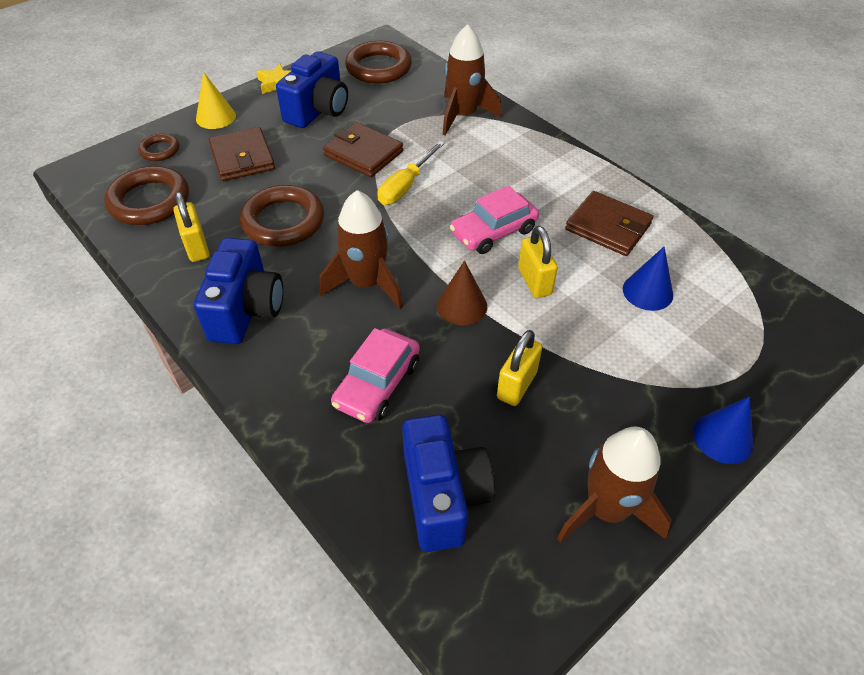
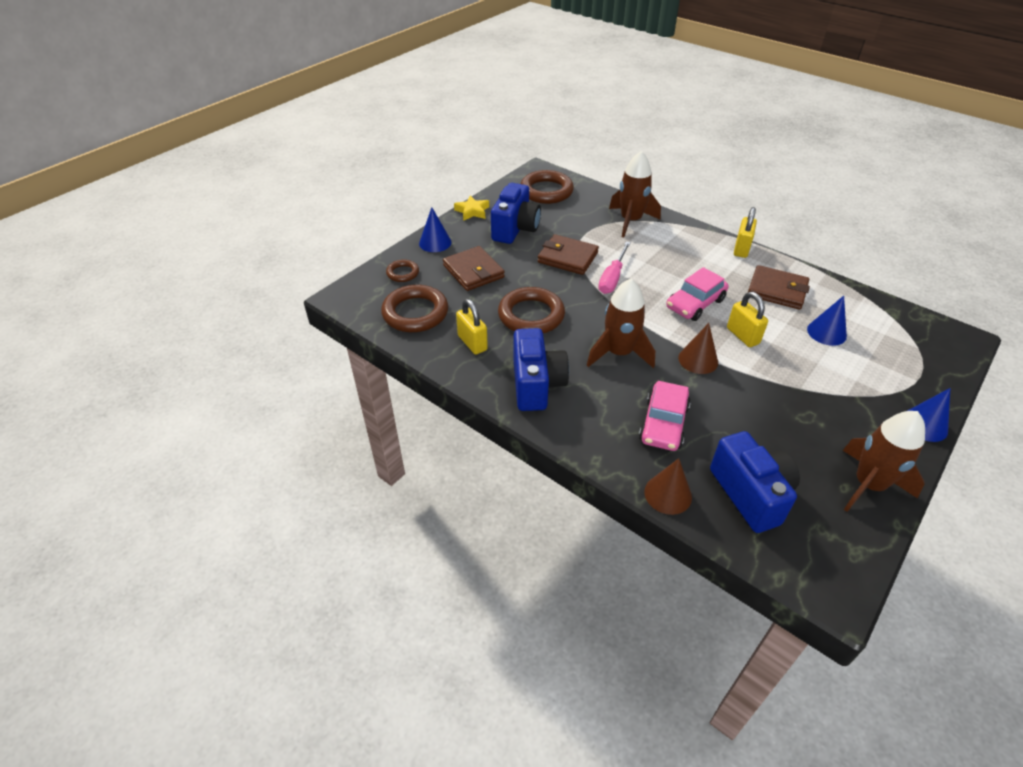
camera: 10 degrees left, 5 degrees down
yellow cone [196,72,236,129] -> blue cone [419,207,452,252]
yellow screwdriver [378,141,445,205] -> pink screwdriver [598,242,631,294]
yellow padlock [497,330,542,406] -> yellow padlock moved to [734,207,757,258]
none -> brown cone [644,458,692,515]

